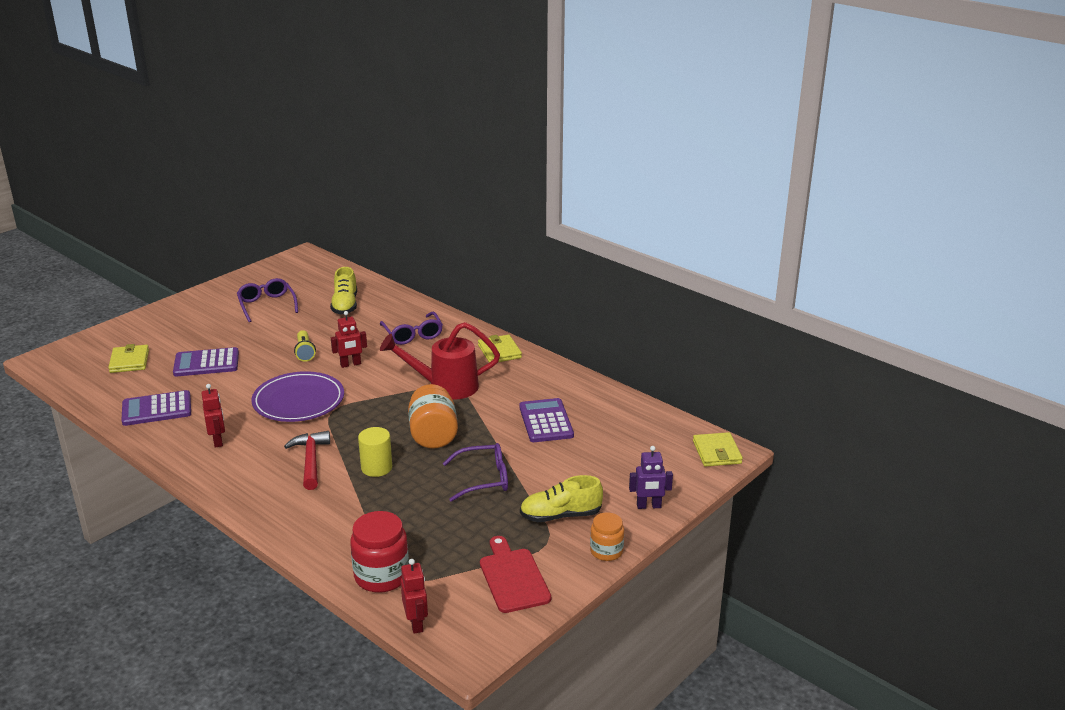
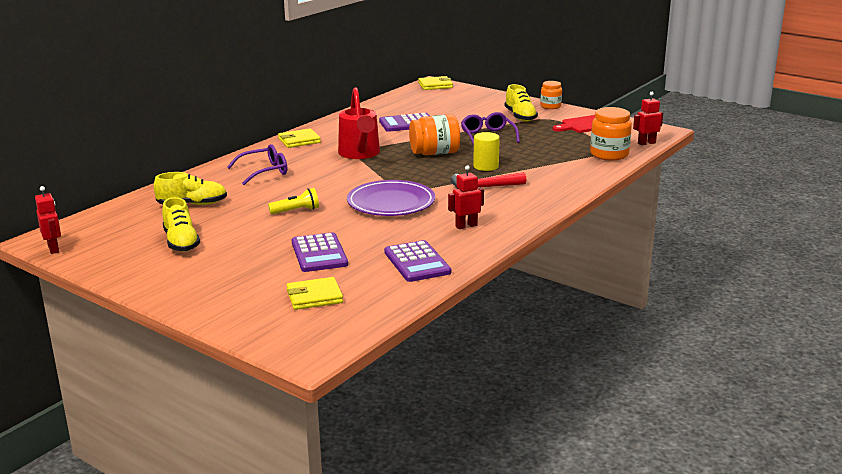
camera: 95 degrees left, 5 degrees down
purple glasses [237,278,298,322] -> yellow shoe [162,197,200,252]
red robot [331,311,367,368] -> red robot moved to [35,186,61,254]
red jar [350,511,409,593] -> orange jar [590,107,632,161]
purple robot [629,446,673,509] -> none

